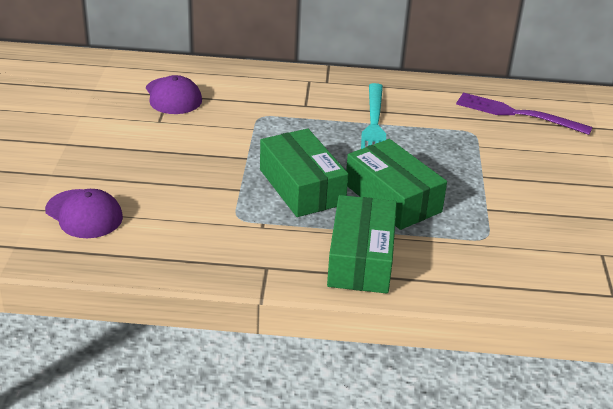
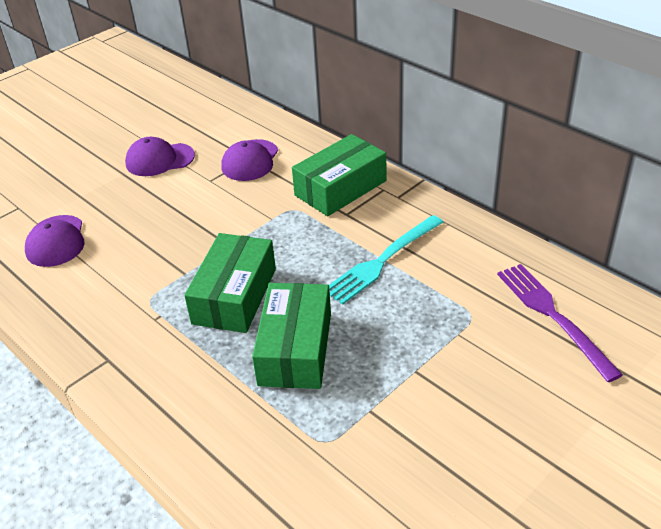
camera: 45 degrees right, 5 degrees up
green box [327,195,397,294] -> green box moved to [292,134,386,216]
none -> purple cap [125,137,195,176]

